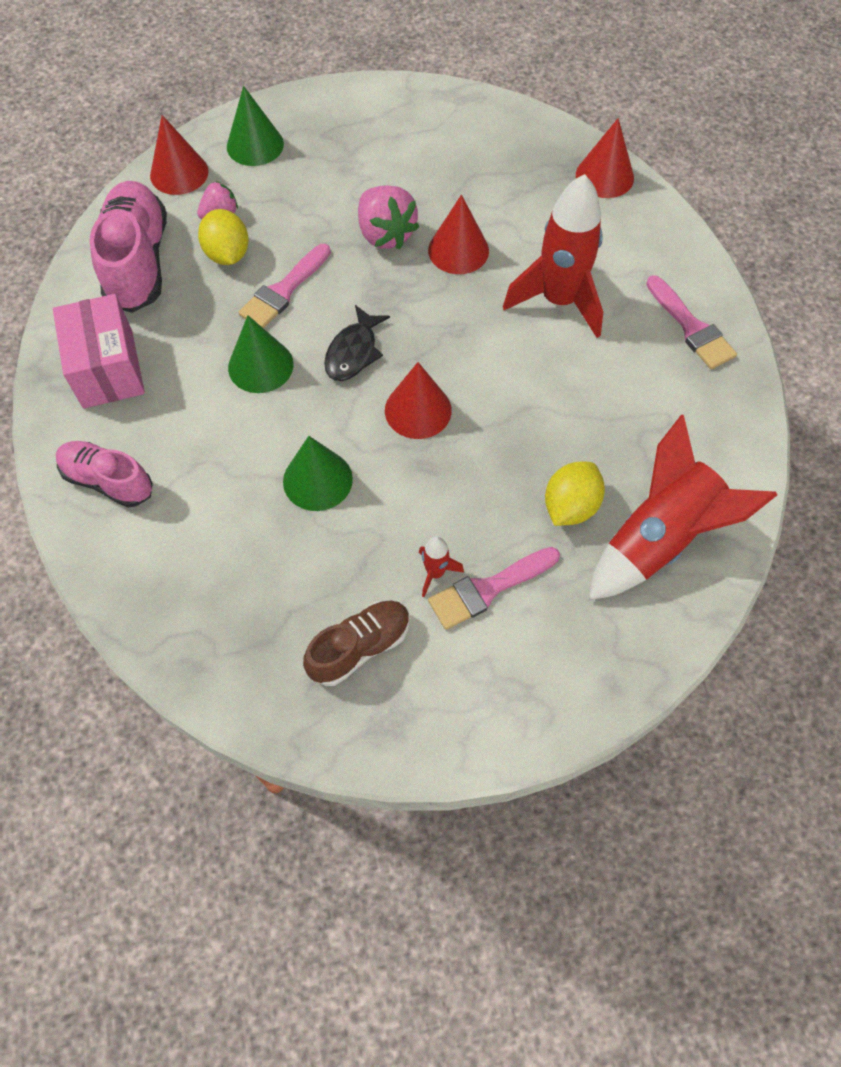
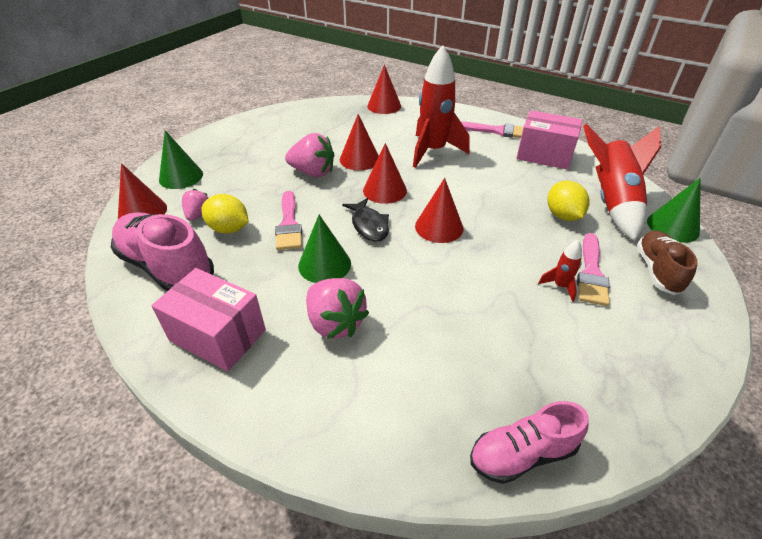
camera: 45 degrees left, 20 degrees down
pink shoe [56,441,153,508] -> pink shoe moved to [470,401,589,484]
green cone [283,436,353,511] -> green cone moved to [647,178,701,243]
brown shoe [303,601,410,686] -> brown shoe moved to [637,231,698,295]
none -> pink strawberry [306,278,369,339]
none -> red cone [363,143,407,204]
none -> pink box [516,110,583,170]

